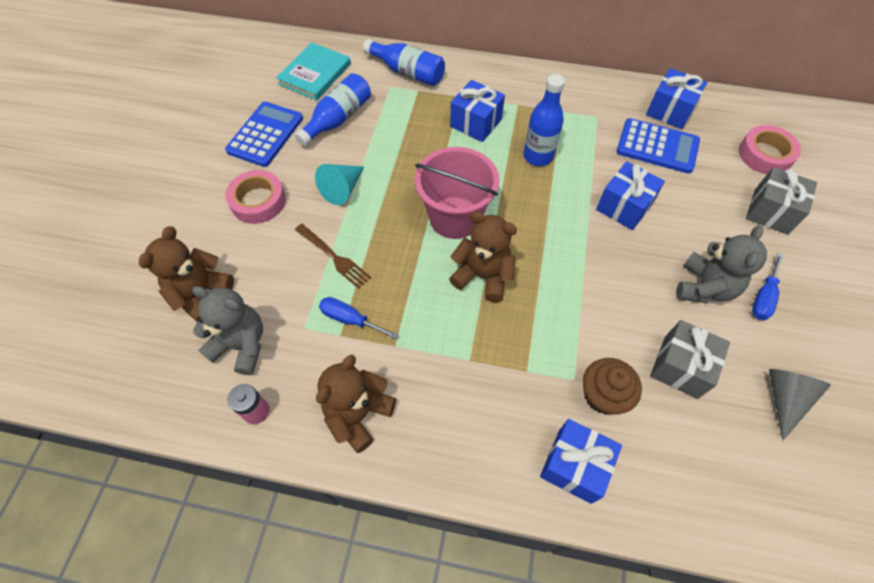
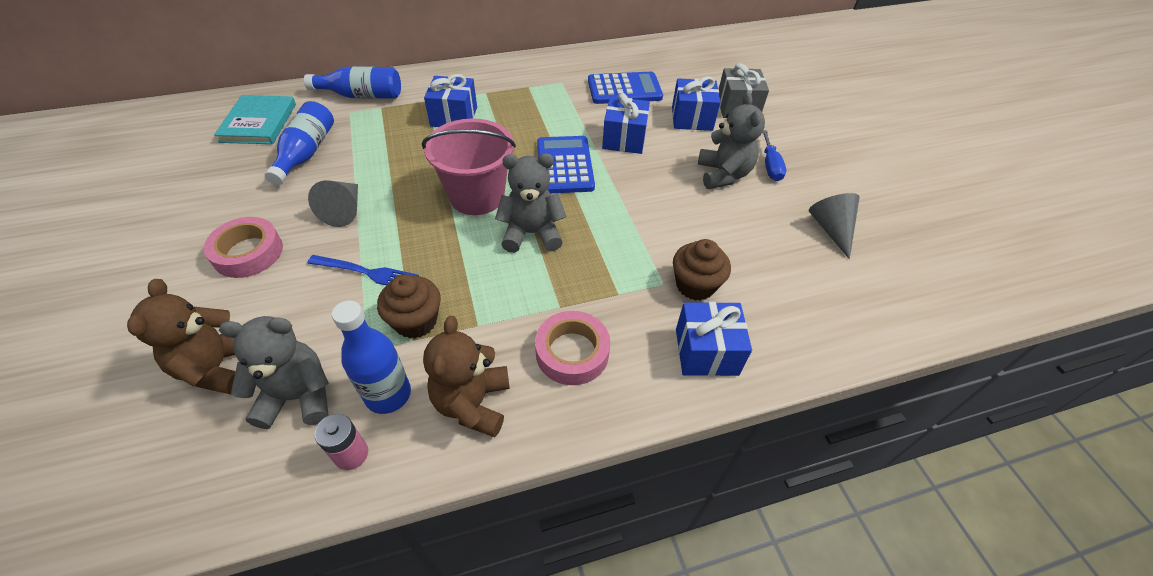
camera: 30 degrees left, 10 degrees down
blue calculator [225,102,303,167] -> blue calculator moved to [537,136,595,193]
brown fork [295,224,371,289] -> blue fork [307,255,419,285]
turquoise cone [315,164,364,205] -> grey cone [308,180,358,227]
blue screwdriver [319,297,398,339] -> brown cupcake [377,274,441,339]
brown teddy bear [449,211,517,302] -> grey teddy bear [495,153,567,253]
blue bottle [523,74,565,166] -> blue bottle moved to [332,300,411,414]
blue gift [646,68,707,129] -> blue gift moved to [672,76,721,131]
grey gift [650,320,730,399] -> none
pink tape [739,125,801,174] -> pink tape moved to [535,311,610,385]

